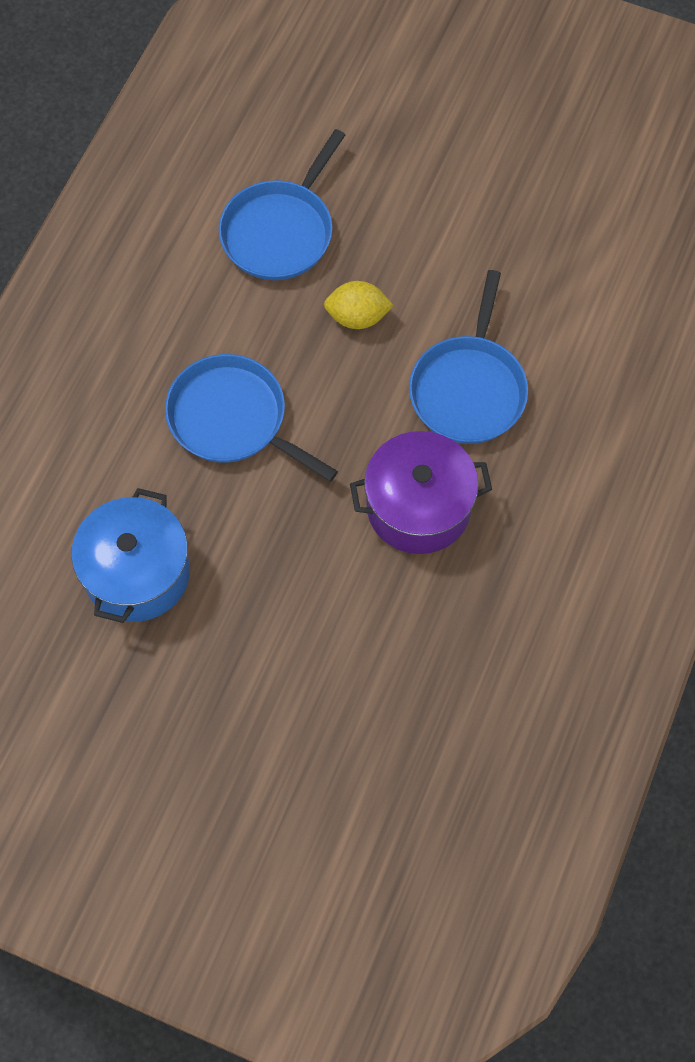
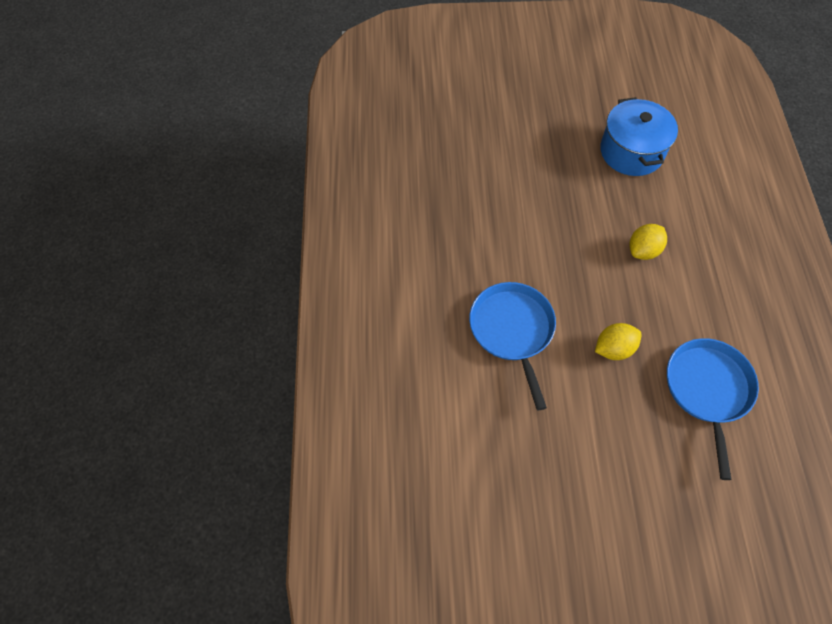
camera: 155 degrees right, 5 degrees down
blue pan [165,354,338,482] -> yellow lemon [629,224,667,260]
purple pot [350,431,492,554] -> none

